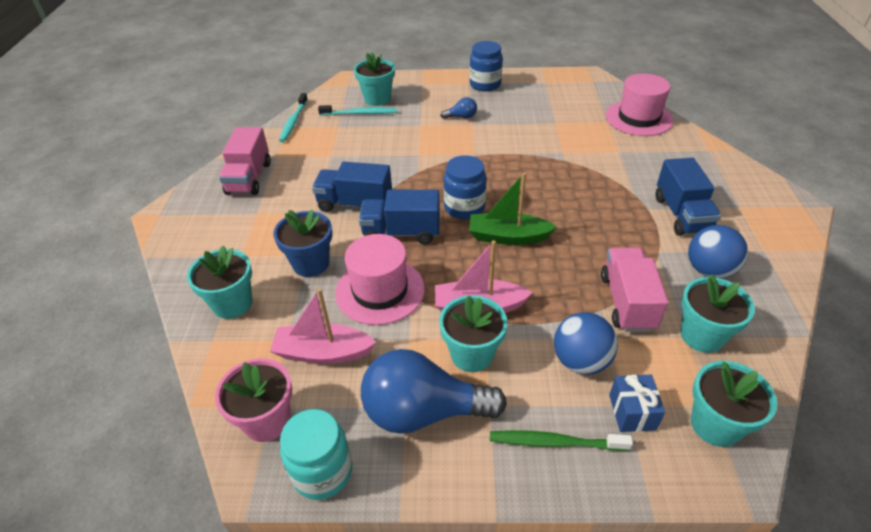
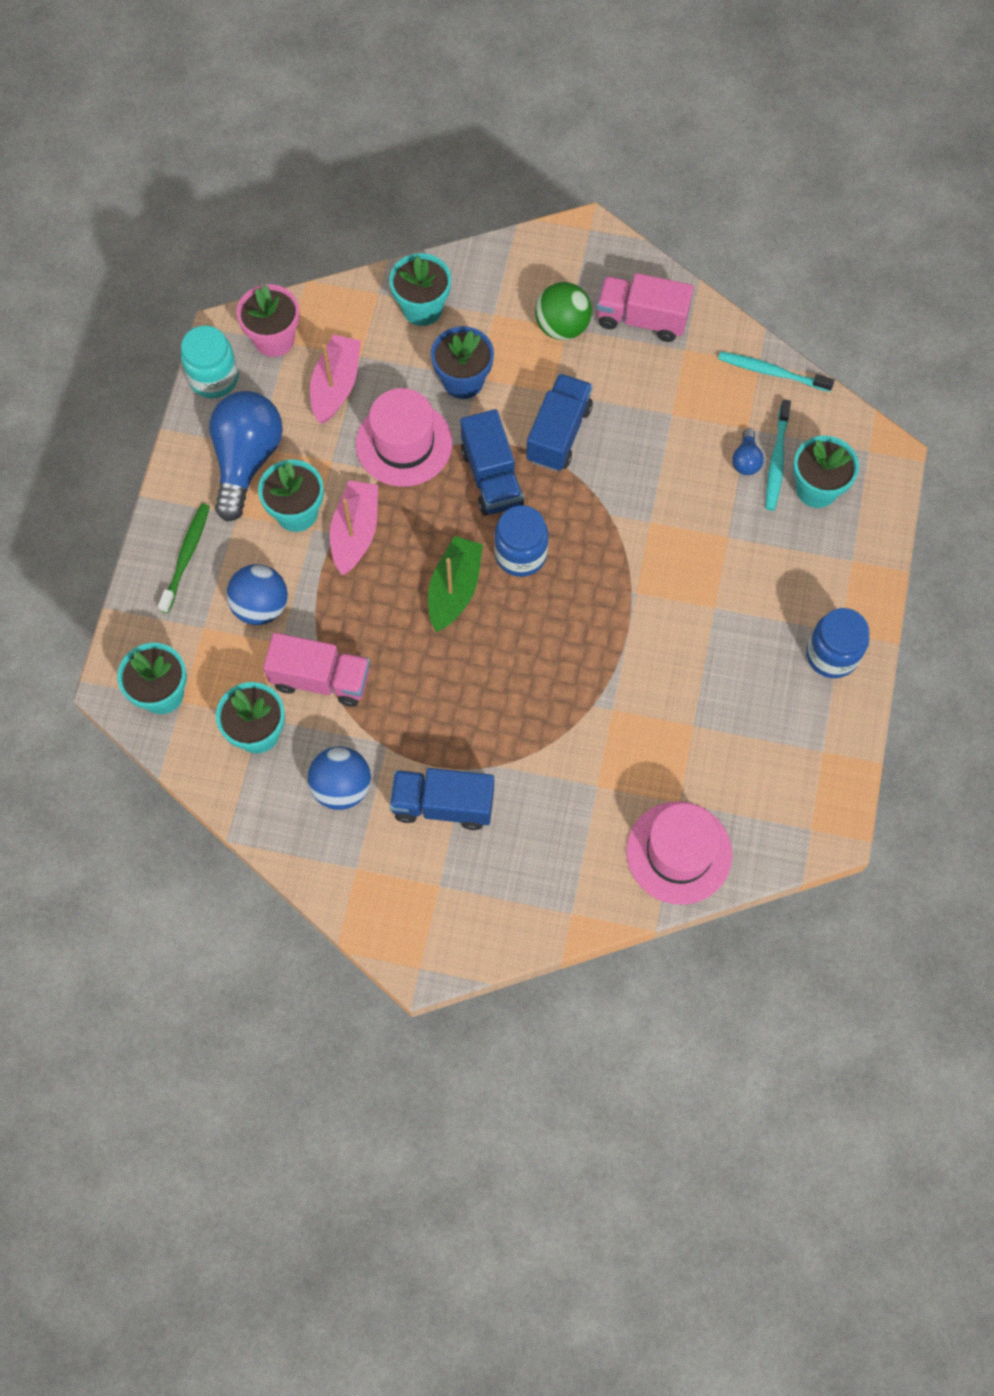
camera: 100 degrees right, 25 degrees up
blue truck [359,190,440,245] -> blue truck turned 150 degrees clockwise [461,409,524,515]
blue light bulb [440,97,477,119] -> blue light bulb moved to [732,428,764,475]
blue gift [609,375,665,432] -> none
none -> green ball [535,282,592,340]

